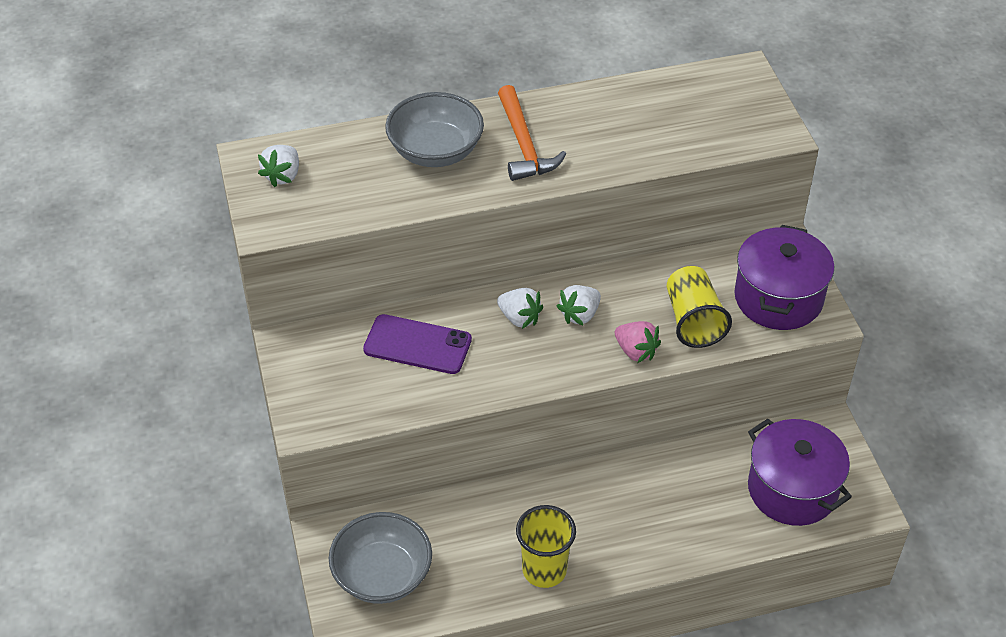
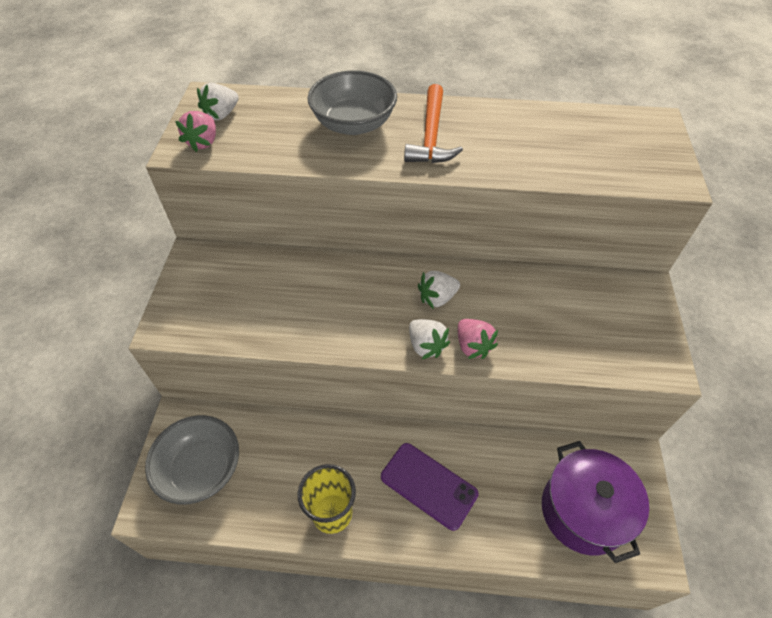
camera: 20 degrees right, 5 degrees up
purple phone [363,314,472,374] -> purple phone moved to [381,443,478,531]
white strawberry [497,288,543,329] -> white strawberry moved to [409,319,450,359]
yellow cup [667,266,732,348] -> none
purple pot [734,225,834,330] -> none
none -> pink strawberry [175,111,216,152]

